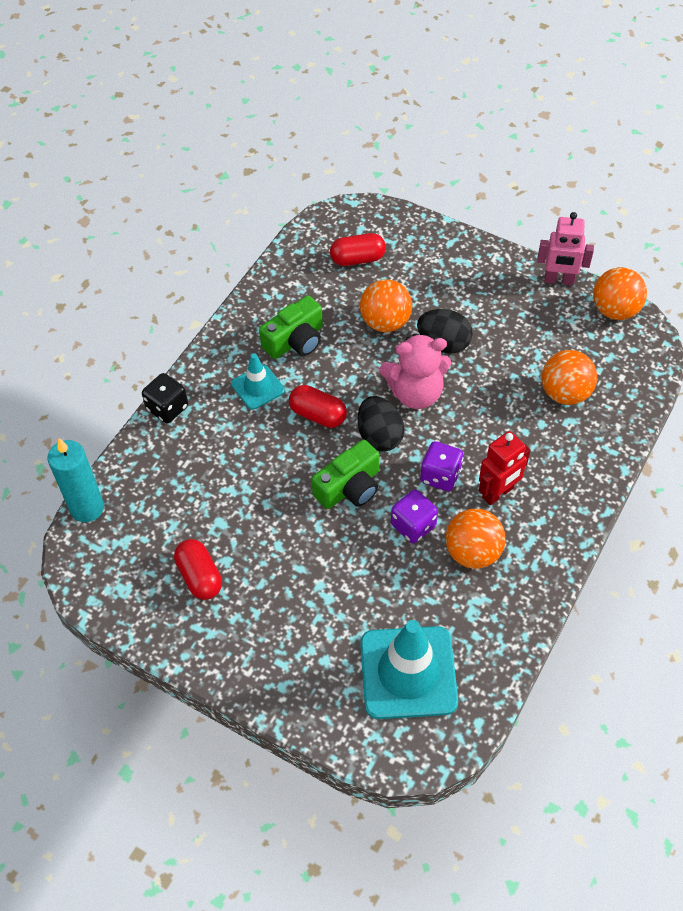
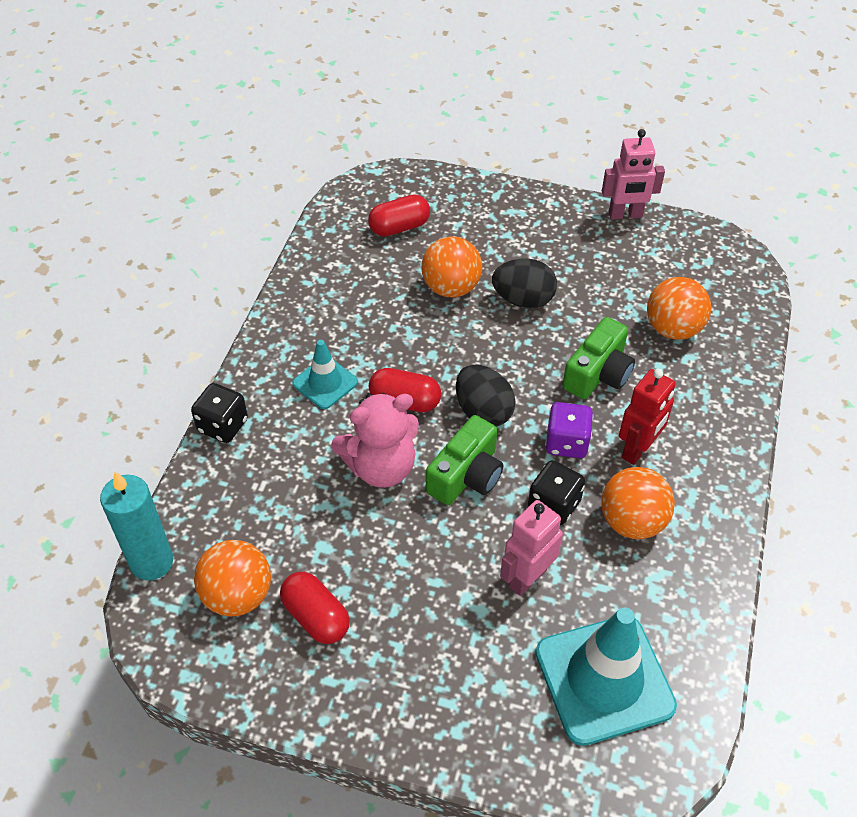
camera: 15 degrees left, 5 degrees down
green camera [259,295,323,359] -> green camera moved to [562,317,635,399]
pink teddy bear [380,334,451,409] -> pink teddy bear moved to [331,393,419,488]
purple dice [391,490,438,543] -> black dice [528,460,585,525]
orange ball [593,267,647,320] -> orange ball moved to [194,540,271,617]
none -> pink robot [500,500,563,596]

